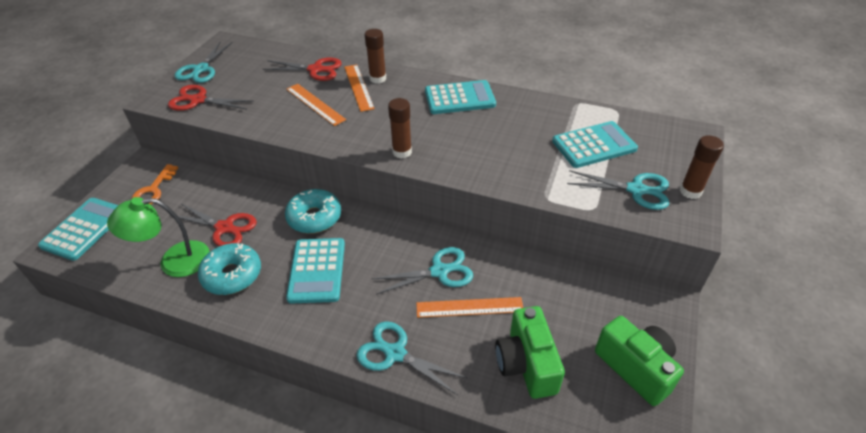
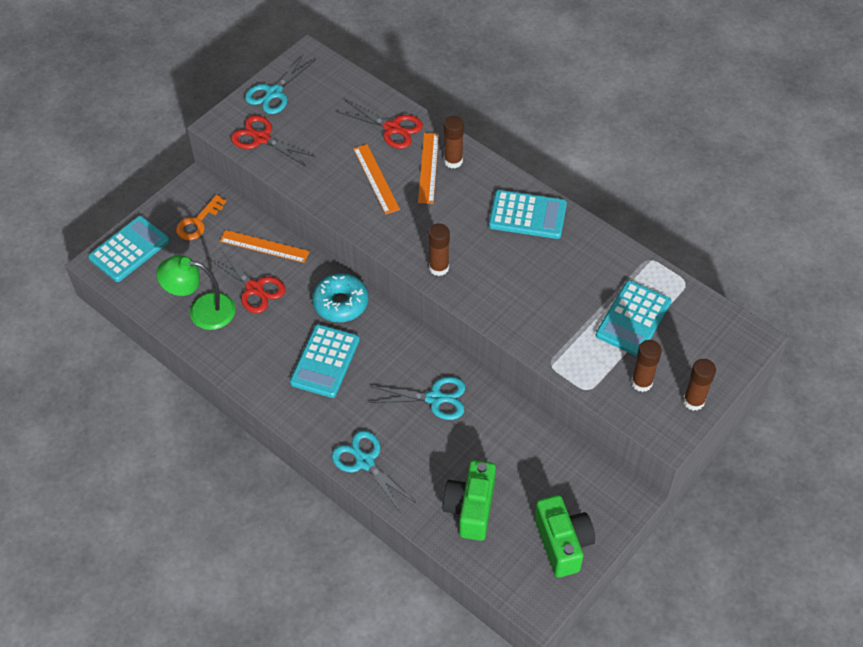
camera: 20 degrees right, 10 degrees up
turquoise donut [198,243,261,295] -> none
orange ruler [416,297,523,318] -> orange ruler moved to [220,230,310,263]
turquoise calculator [552,121,638,168] -> turquoise calculator turned 120 degrees clockwise [596,280,671,356]
turquoise scissors [567,170,669,210] -> brown glue stick [631,340,662,392]

